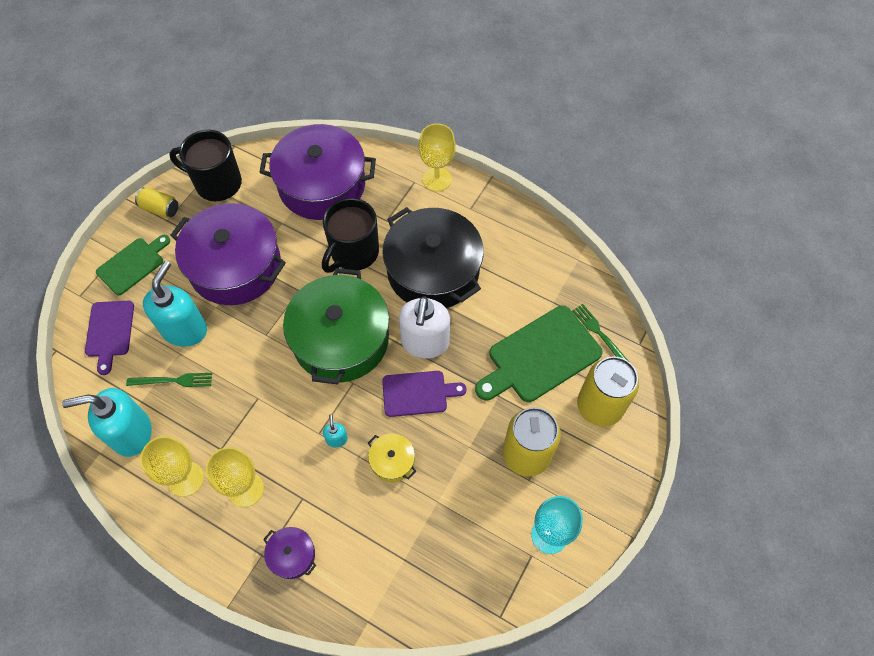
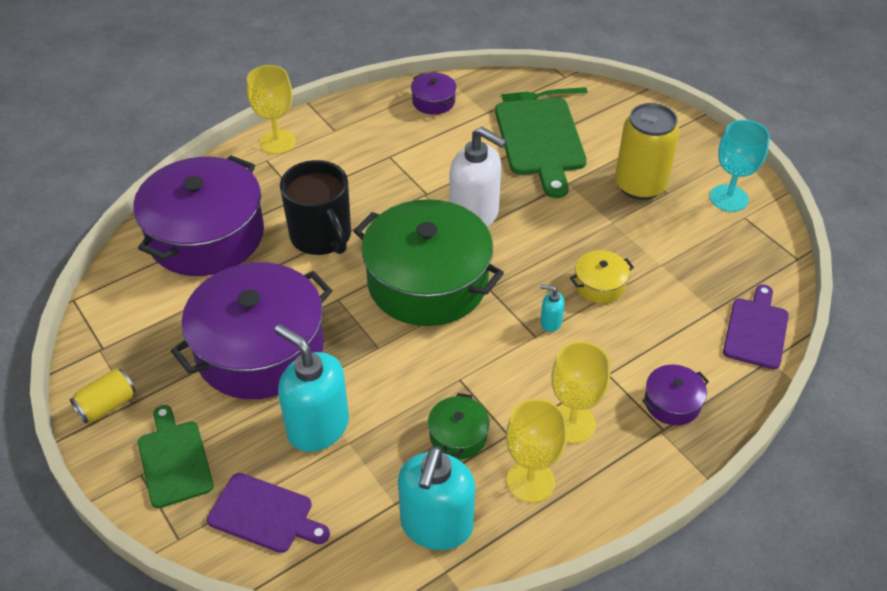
camera: 65 degrees left, 15 degrees down
green fork [126,373,212,387] -> none
black mug [169,130,242,201] -> none
black pot [382,207,484,308] -> none
purple cutting board [382,371,467,417] -> purple cutting board moved to [723,284,789,369]
yellow can [577,356,639,427] -> none
none -> purple pot [411,73,457,115]
none -> green pot [428,393,490,459]

